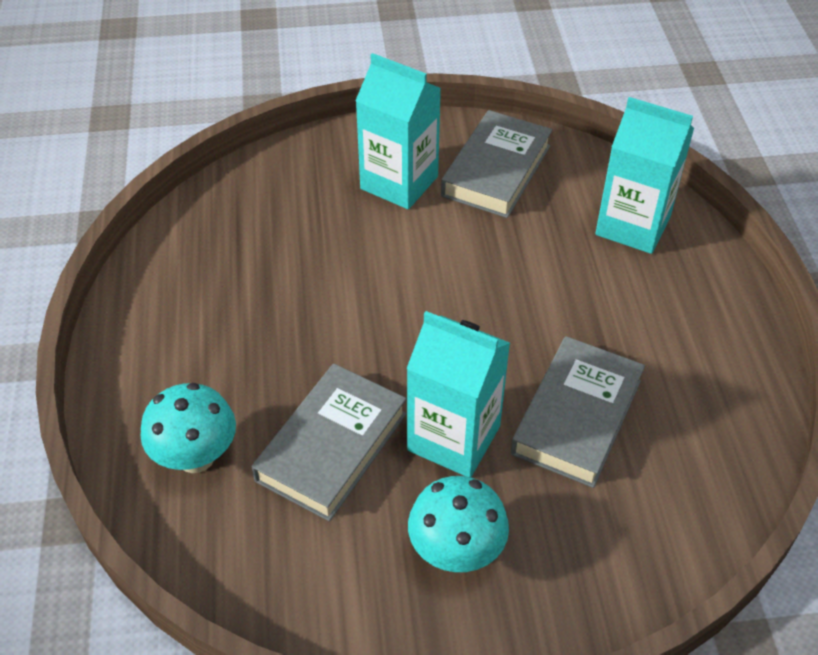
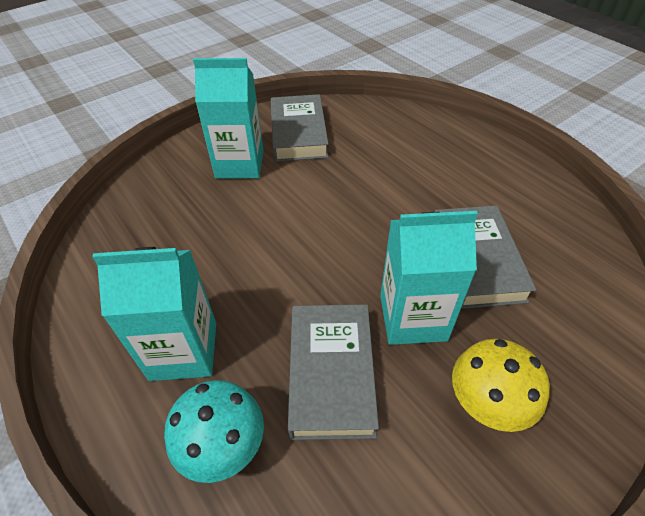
camera: 30 degrees left, 0 degrees up
turquoise mushroom [408,476,509,572] -> yellow mushroom [452,339,550,432]
turquoise carton [595,97,694,254] -> turquoise carton moved to [92,247,216,381]

